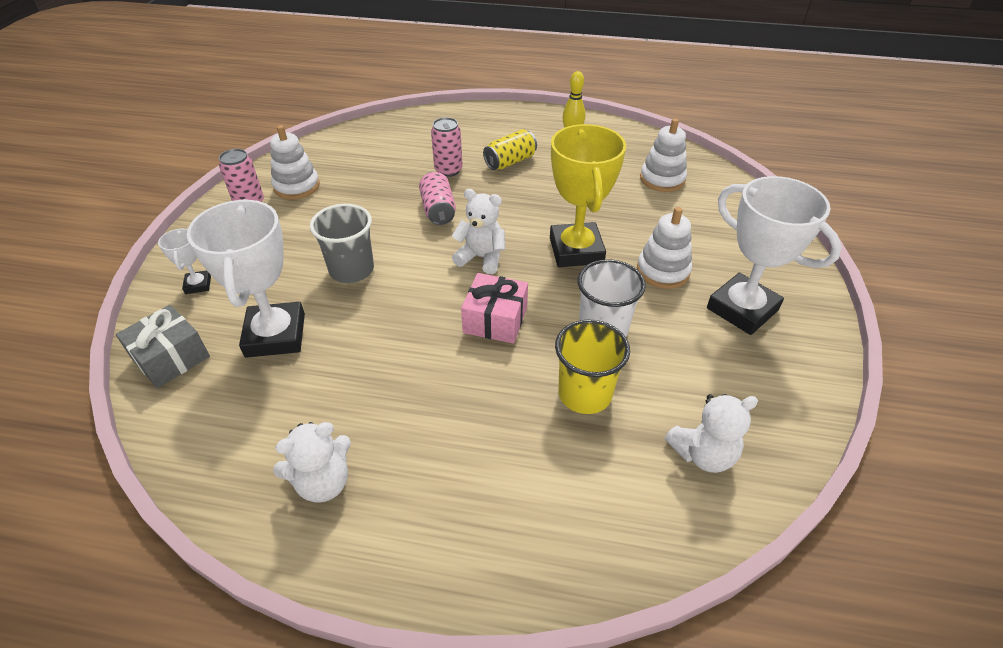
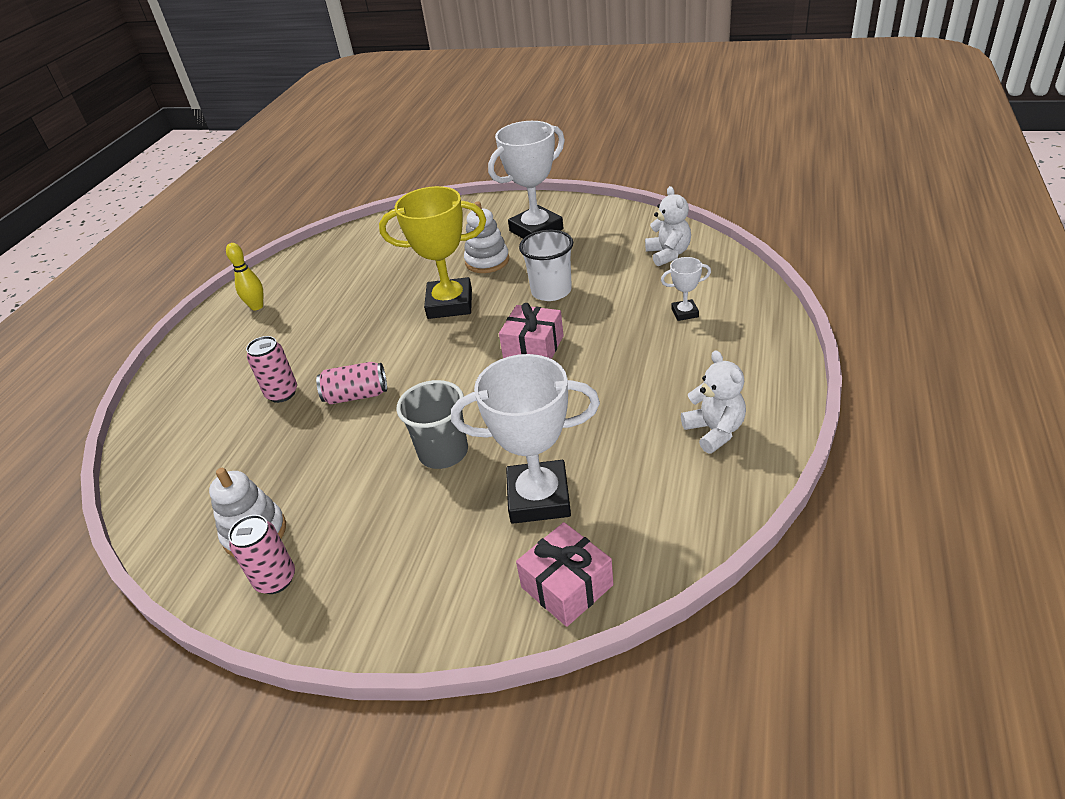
camera: 80 degrees left, 5 degrees down
grey gift [116,305,210,388] -> pink gift [516,522,613,627]
white trophy [158,228,211,294] -> white trophy moved to [661,257,711,321]
white teddy bear [452,189,505,274] -> none
yellow can [483,129,537,170] -> none
yellow cup [555,320,630,414] -> none
white stacking toy [640,118,687,192] -> none

